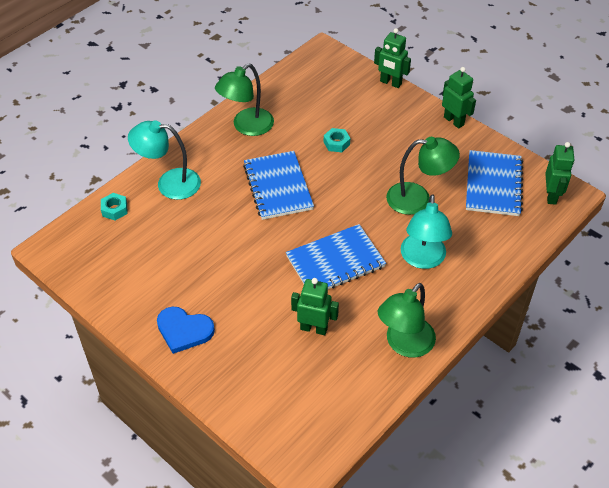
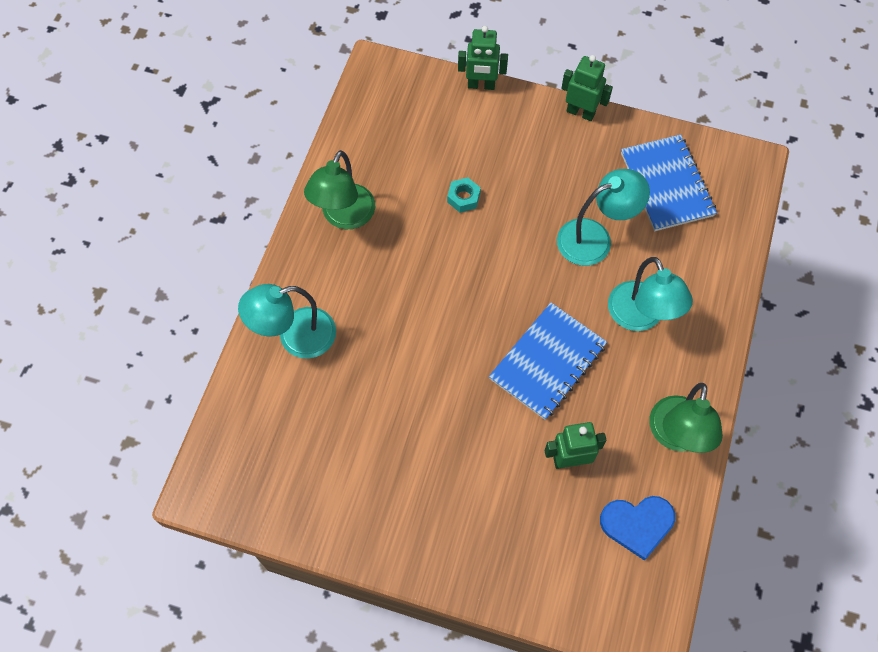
camera: 25 degrees left, 15 degrees up
turquoise nut [101,193,128,220] -> none
blue heart [157,306,215,354] -> blue heart moved to [600,496,675,561]
blue notebook [243,151,314,220] -> none
green lamp [386,137,460,215] -> turquoise lamp [557,169,650,266]
green robot [545,142,575,205] -> none

